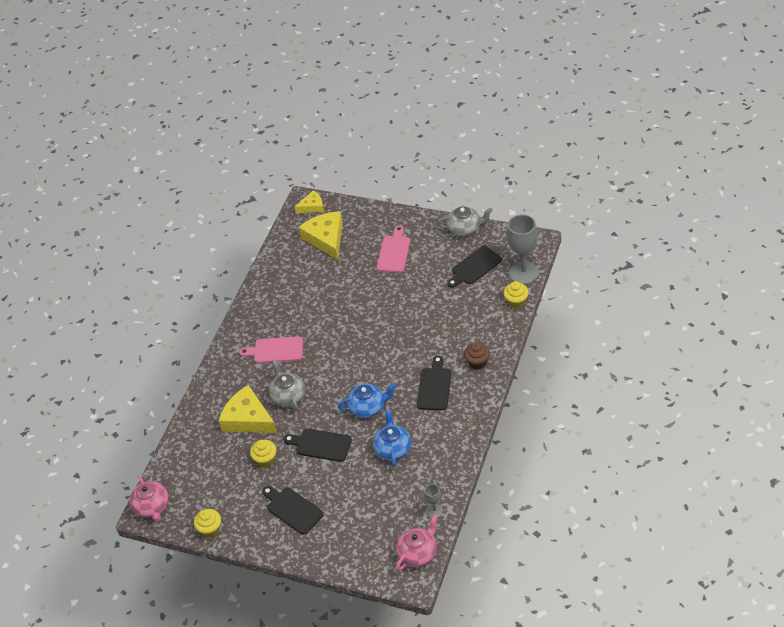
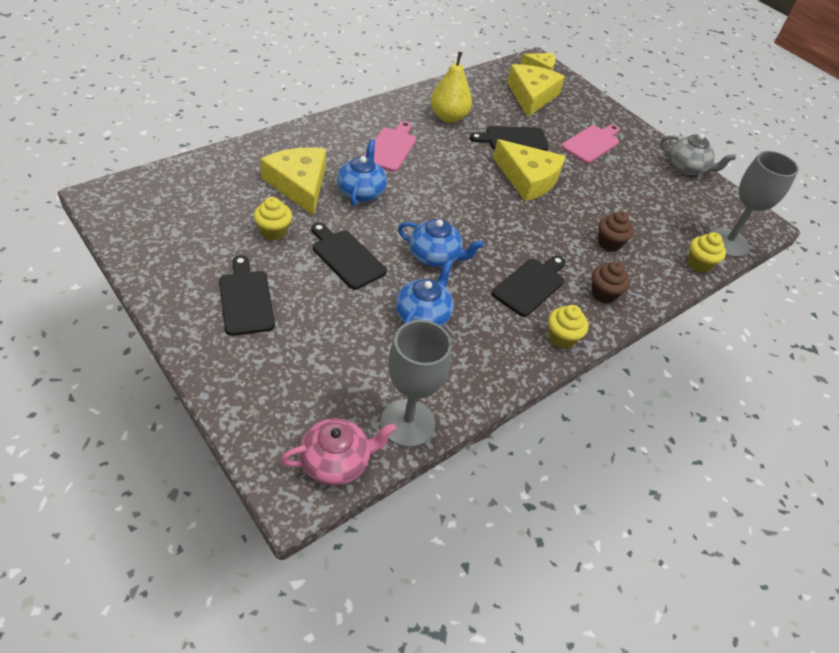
camera: 20 degrees right, 0 degrees up
pink teapot [130,475,169,522] -> none
yellow cupcake [194,509,221,538] -> yellow cupcake moved to [548,305,589,349]
pink cutting board [239,336,303,363] -> pink cutting board turned 75 degrees clockwise [363,121,416,172]
grey teapot [269,359,305,411] -> blue teapot [337,140,387,206]
grey goblet [424,484,443,517] -> grey goblet [381,320,452,447], size x2.11
black cutting board [447,246,502,288] -> black cutting board moved to [470,126,549,151]
none -> yellow pear [431,52,472,123]
none -> yellow cheese [493,139,566,201]
none -> brown cupcake [598,211,634,252]

